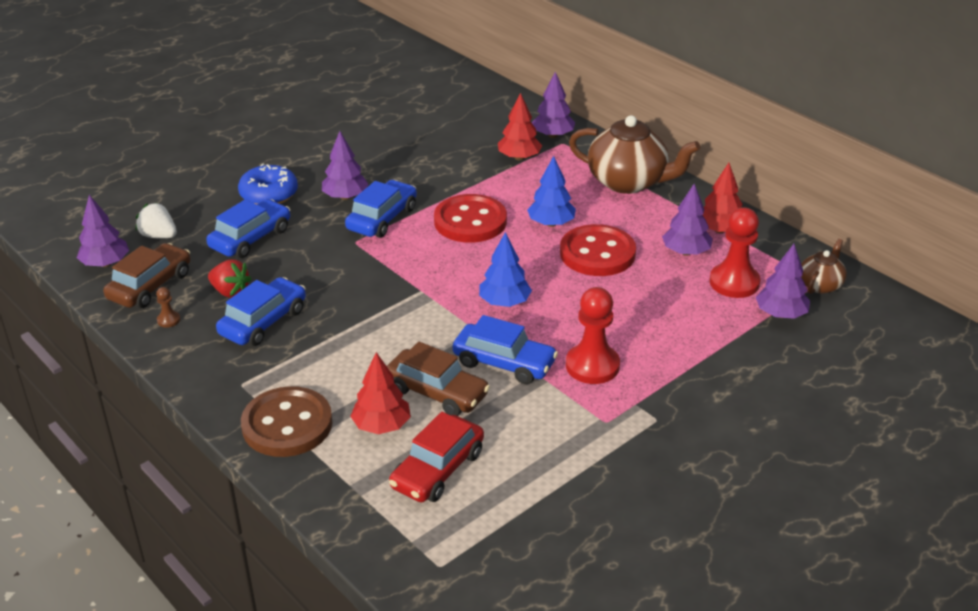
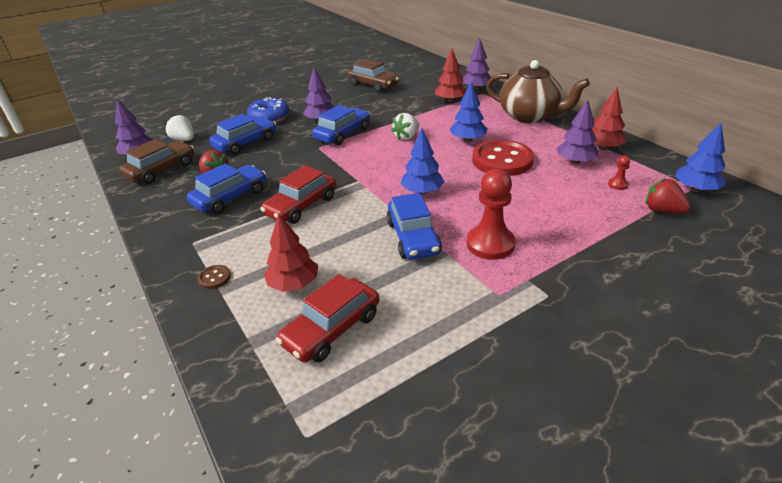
camera: 10 degrees right, 0 degrees up
brown pawn [156,287,180,328] -> none
brown button [241,386,333,457] -> brown button [197,265,231,289], size x0.40
brown car [387,342,490,416] -> brown car moved to [348,59,399,92]
red button [434,194,507,243] -> white strawberry [391,113,419,140]
blue car [452,315,558,384] -> blue car turned 45 degrees clockwise [387,193,442,260]
red pawn [710,207,760,298] -> red pawn [608,155,630,190], size x0.44
purple tree [756,244,810,319] -> red strawberry [646,178,691,214]
brown teapot [801,239,847,294] -> blue tree [675,123,726,192]
none -> red car [260,165,336,224]

